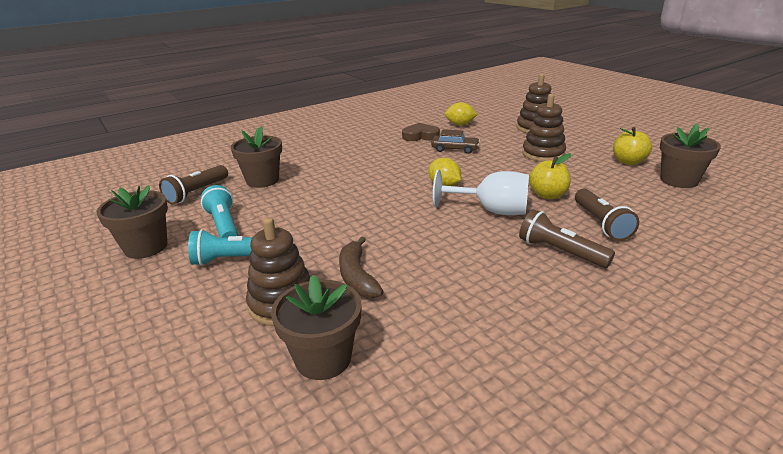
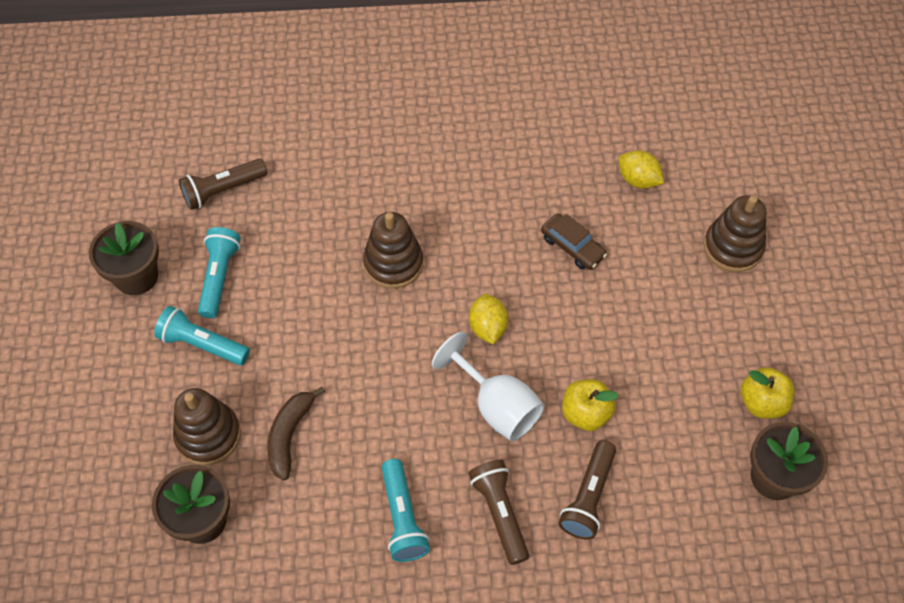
camera: 30 degrees right, 30 degrees up
brown flower pot [231,126,282,188] -> none
brown heart [402,123,440,141] -> none
brown stacking toy [522,94,566,162] -> brown stacking toy moved to [363,212,423,289]
none -> turquoise flashlight [382,459,430,562]

